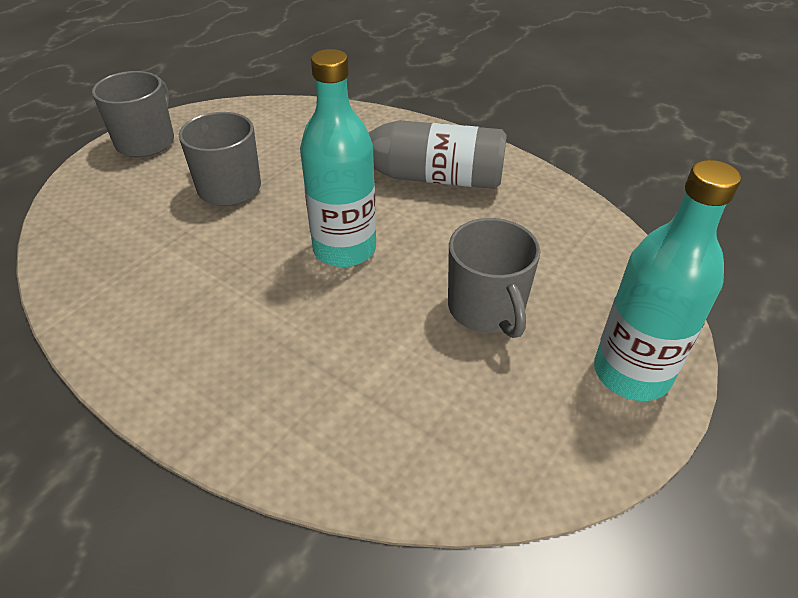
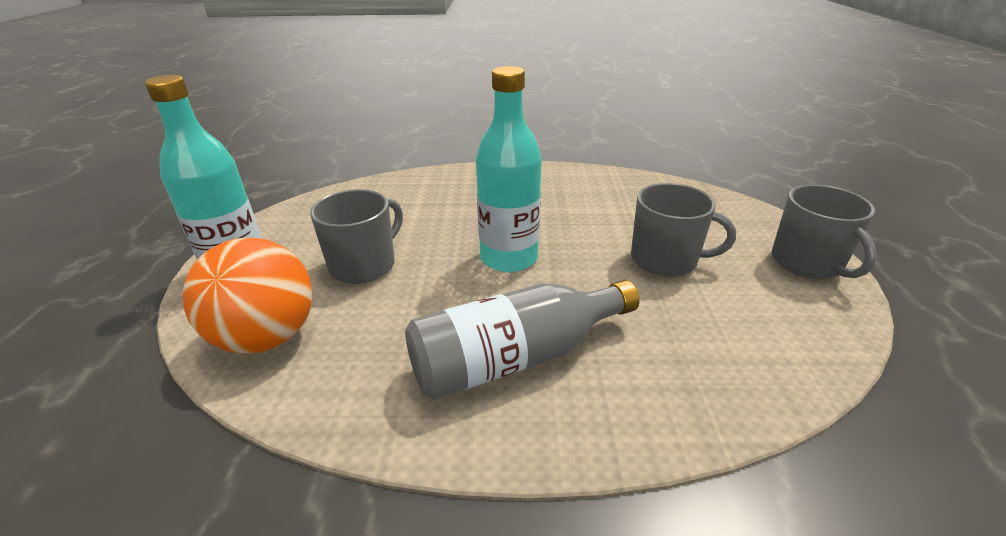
camera: 145 degrees right, 10 degrees down
grey mug [448,218,540,338] -> grey mug turned 90 degrees clockwise [310,189,403,284]
none -> orange ball [182,238,312,354]

